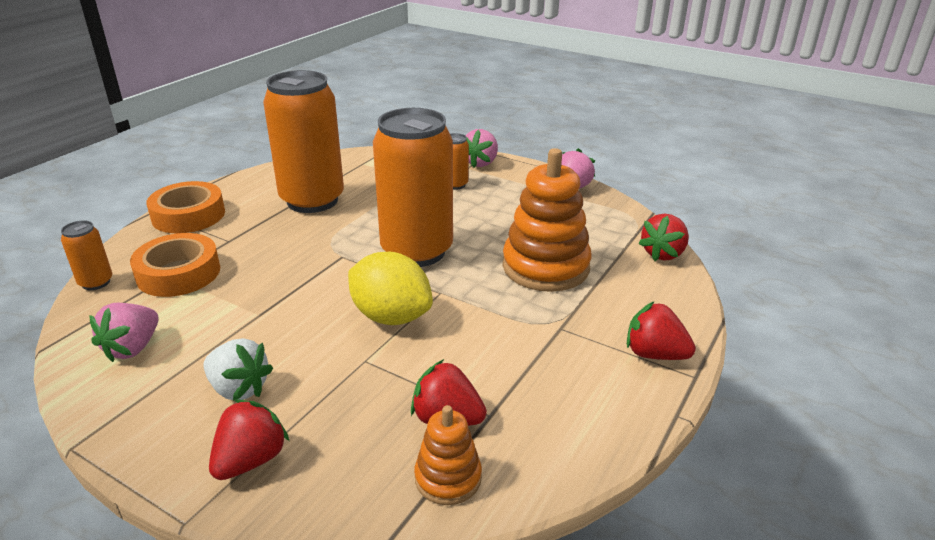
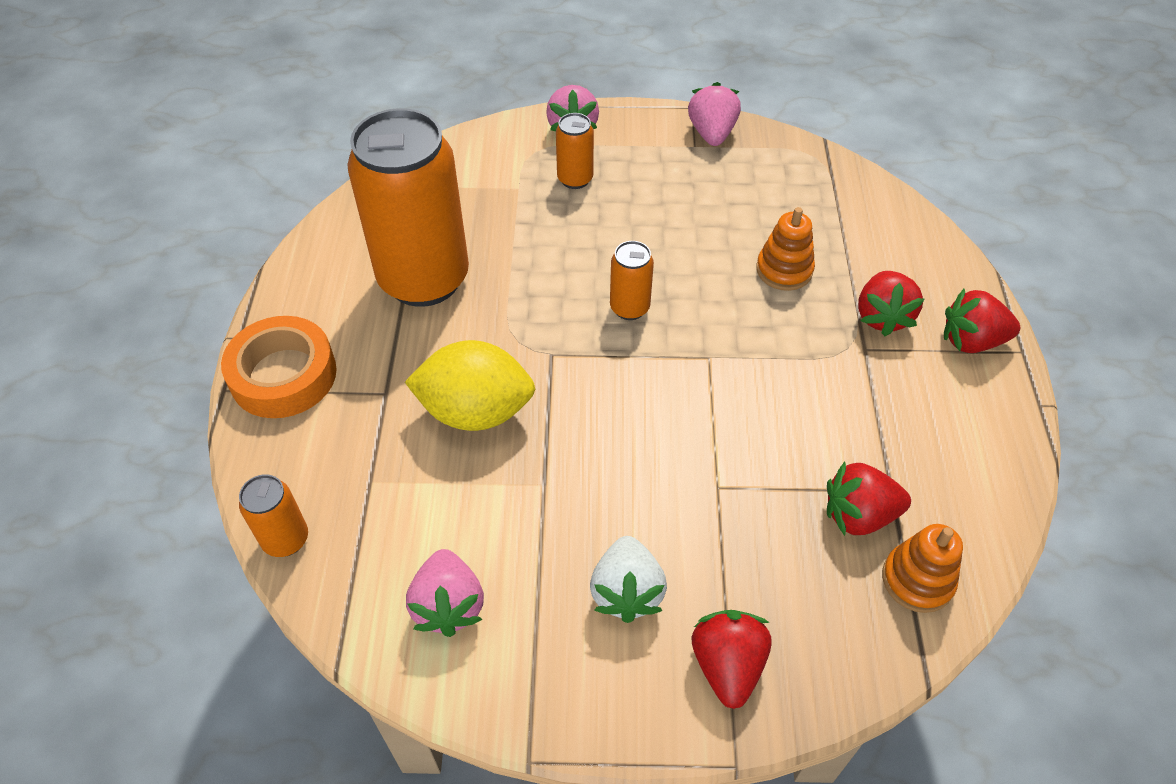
camera: 30 degrees left, 20 degrees up
orange tape [130,233,220,297] -> none
white strawberry [204,338,273,401] -> white strawberry turned 90 degrees clockwise [590,536,667,623]
yellow lemon [348,252,433,325] -> yellow lemon moved to [405,340,535,431]
orange can [373,108,453,267] -> orange can [610,241,654,320], size x0.43
orange stacking toy [502,148,592,292] -> orange stacking toy [756,207,815,291], size x0.53
red strawberry [638,214,689,261] -> red strawberry moved to [858,271,924,336]

